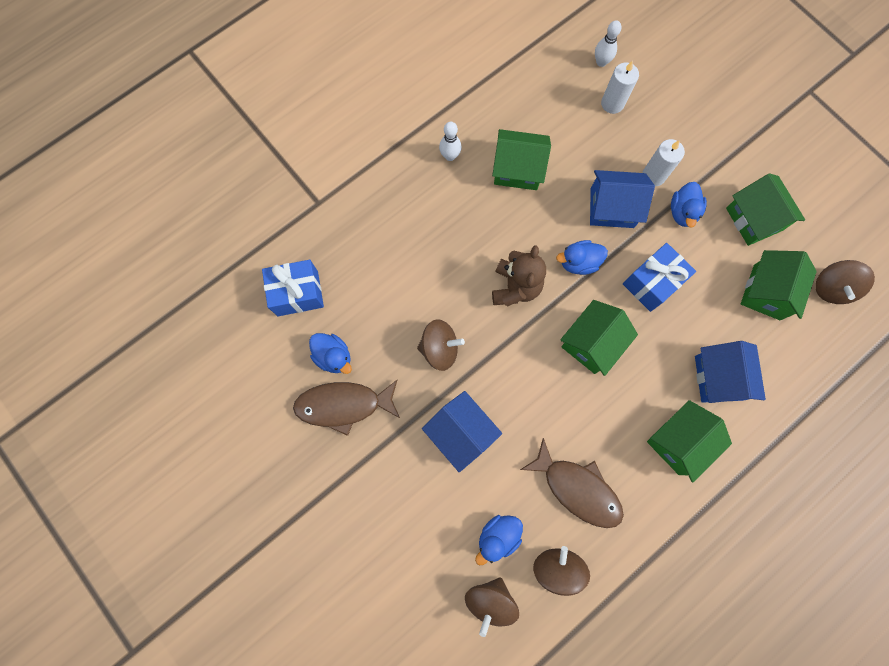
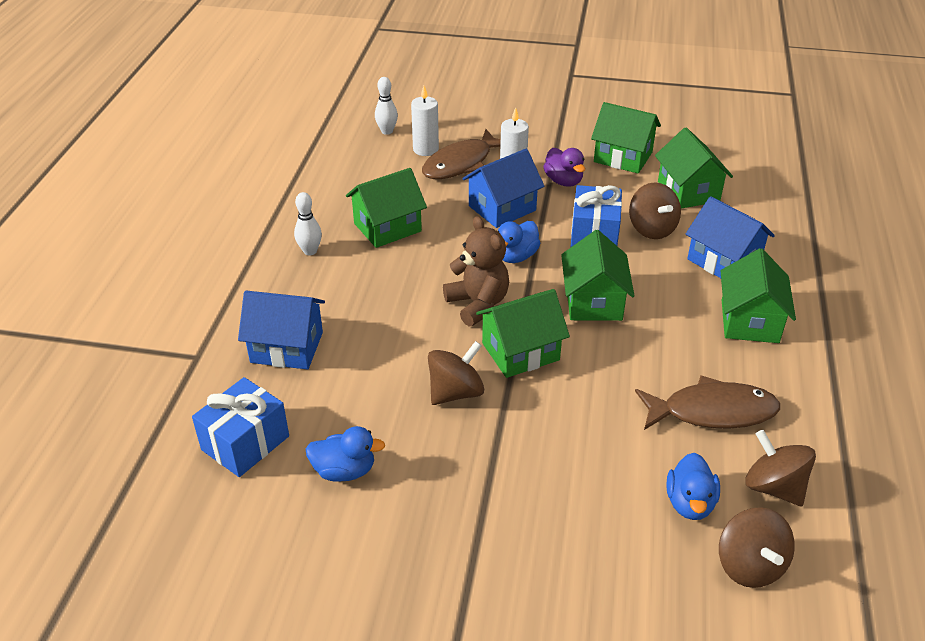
camera: 40 degrees left, 35 degrees down
brown fish [293,380,400,436] -> brown fish moved to [422,129,501,179]
blue house [422,391,502,472] -> blue house moved to [238,291,325,369]
blue duck [671,182,707,228] -> purple duck [543,148,585,187]
brown spinning top [815,260,875,304] -> brown spinning top moved to [629,182,681,239]
none -> green house [476,289,570,378]

